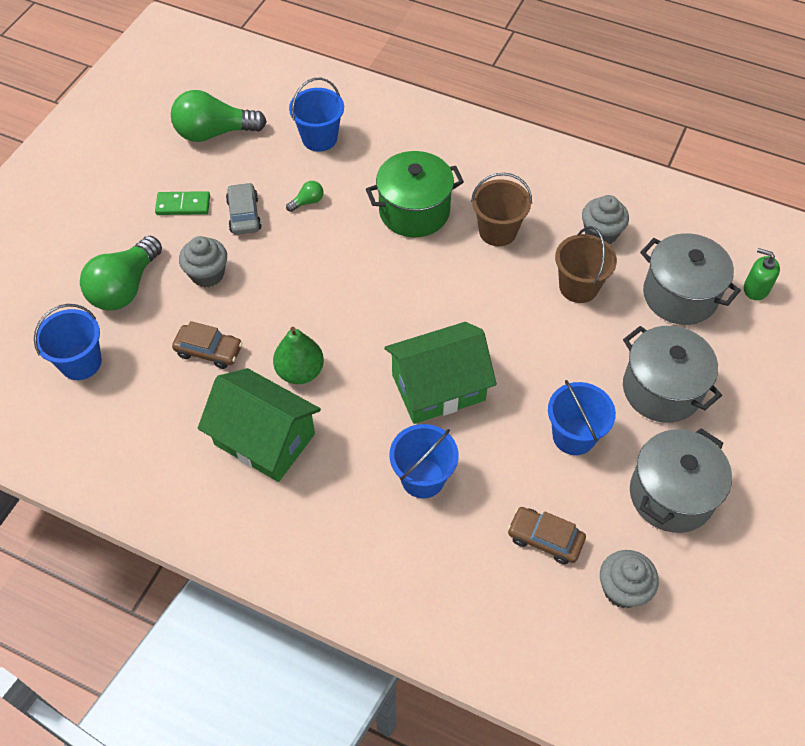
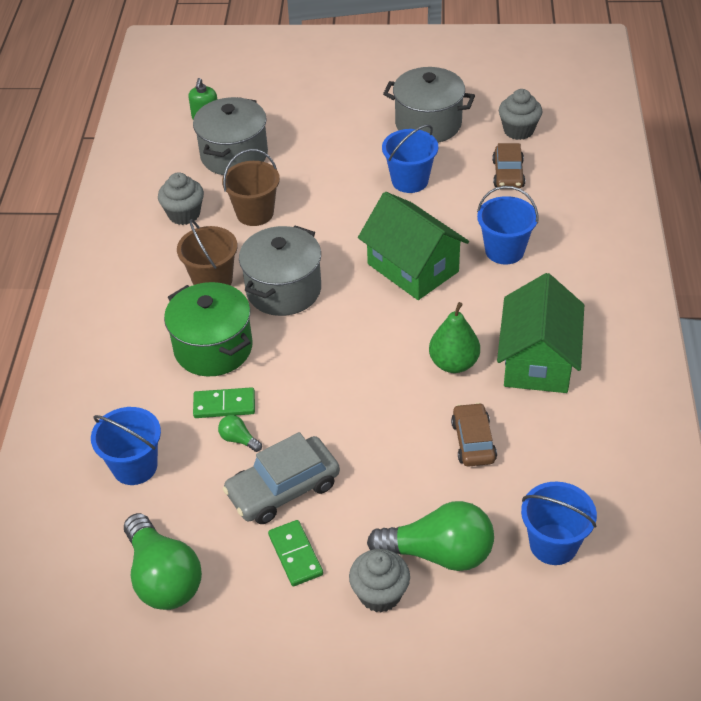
camera: 110 degrees left, 10 degrees down
grey cupcake [179,236,227,288] -> grey cupcake moved to [349,549,410,613]
grey car [226,182,262,235] -> grey car [223,432,340,524], size x1.50
grey pot [623,326,722,423] -> grey pot moved to [239,226,321,316]
none -> green domino [193,387,255,418]

